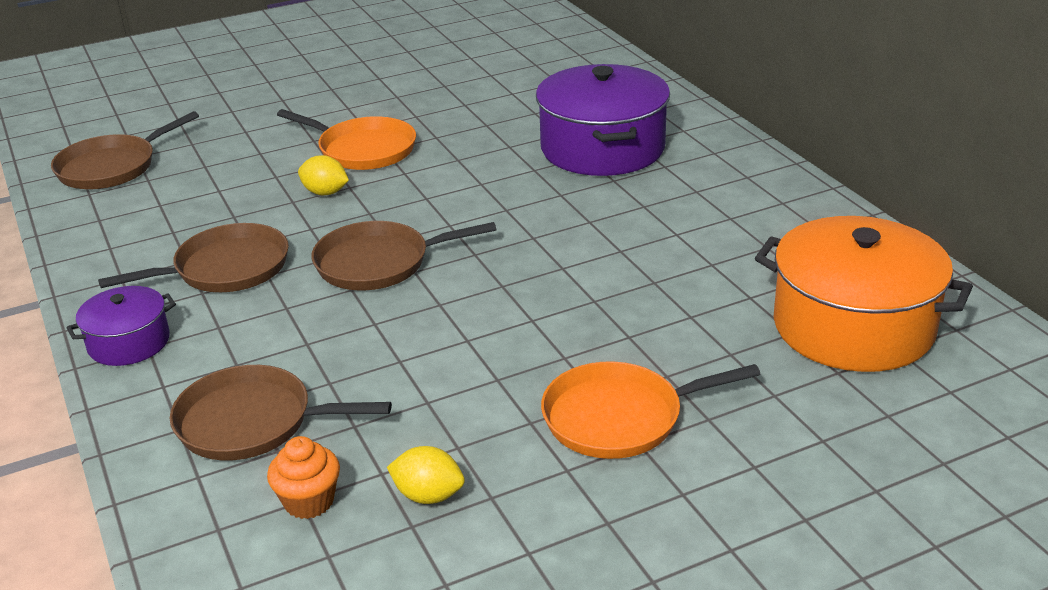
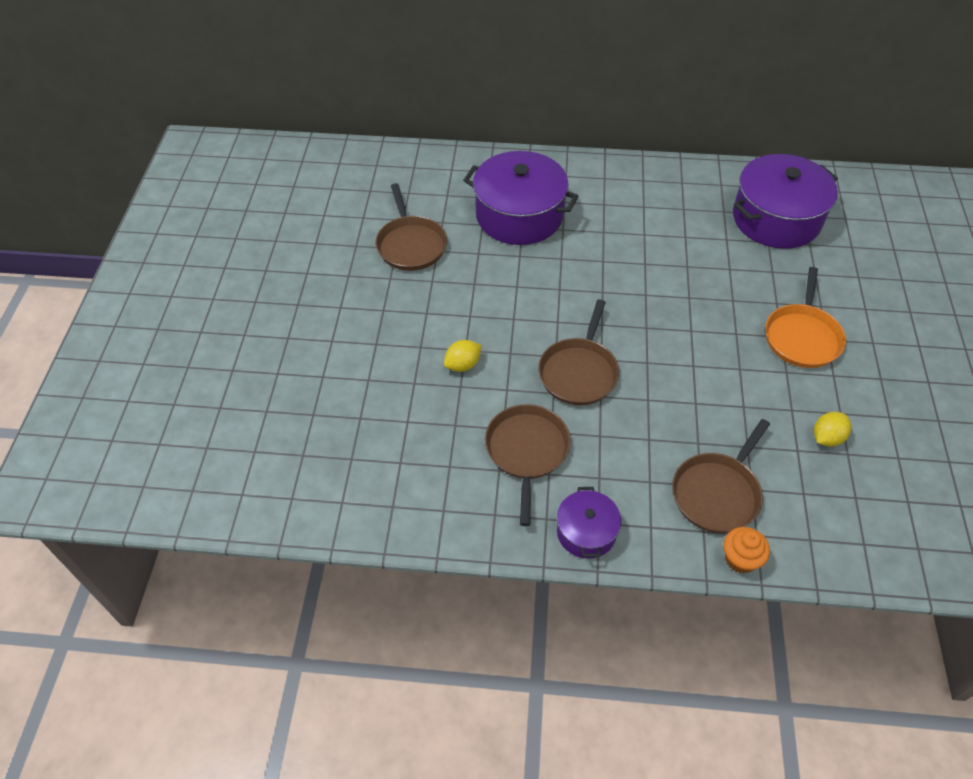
camera: 60 degrees left, 20 degrees up
brown pan [51,111,199,189] -> brown pan moved to [375,183,447,271]
orange cupcake [267,436,340,519] -> orange cupcake moved to [723,527,770,573]
orange pan [277,109,416,170] -> none
orange pot [755,216,973,372] -> purple pot [733,154,838,249]

